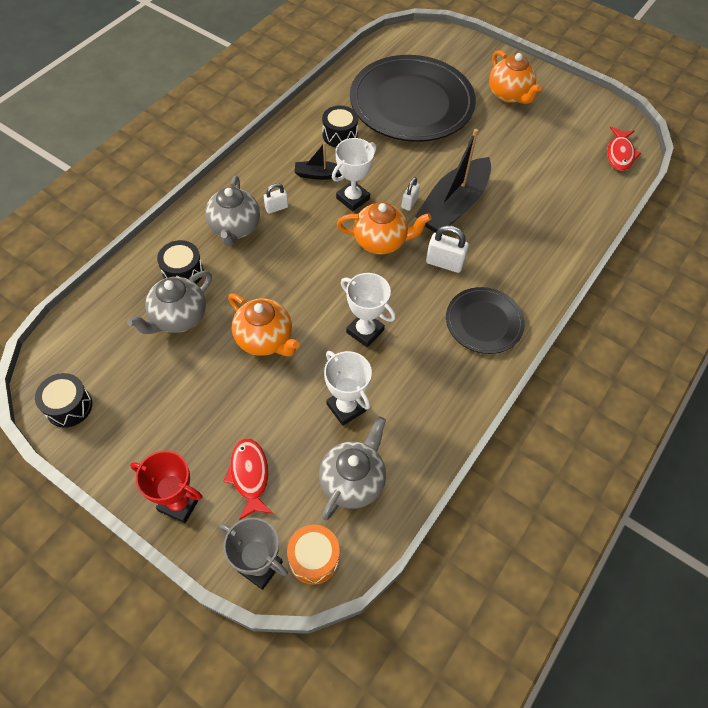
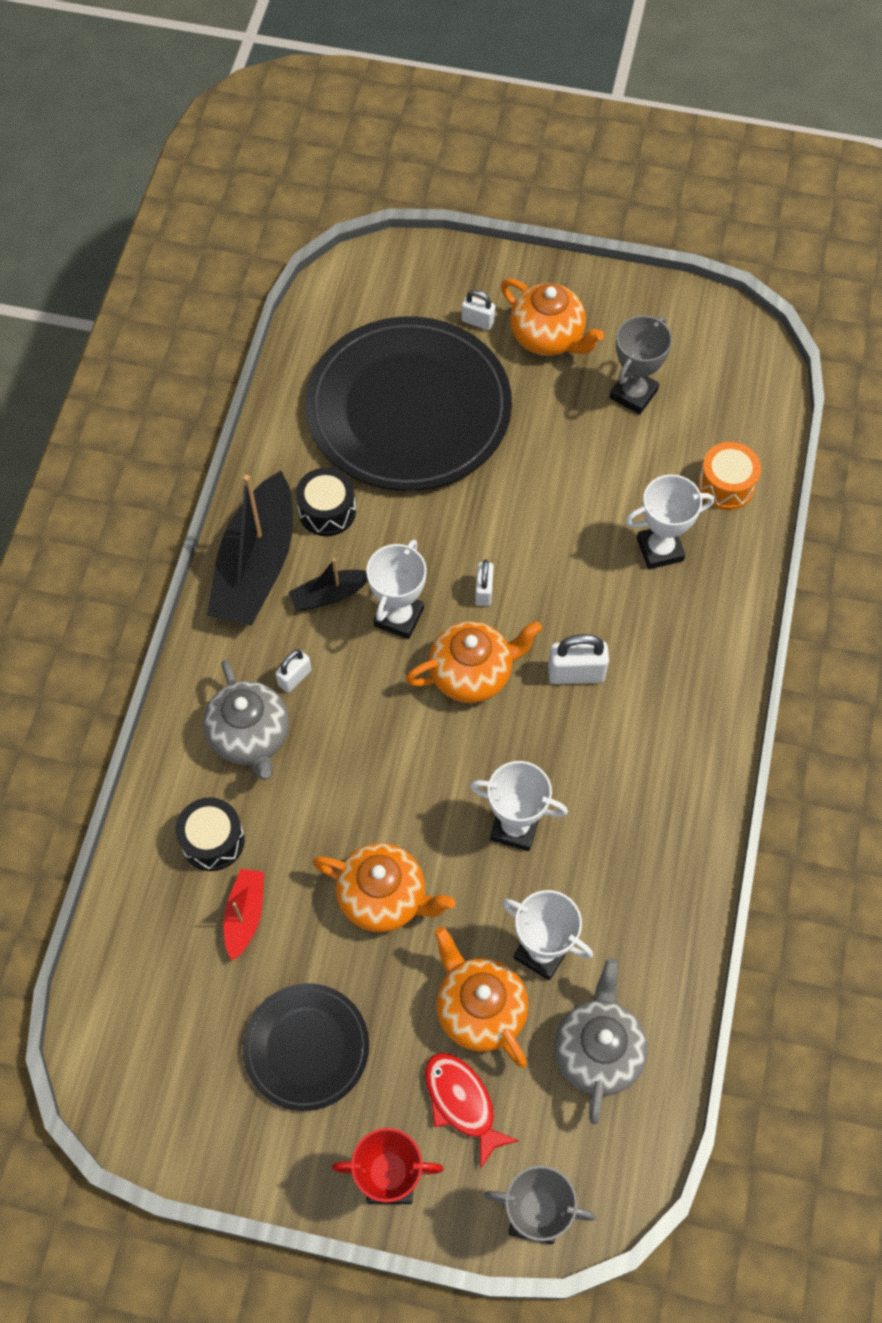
camera: 20 degrees left, 5 degrees up
black drum [35,373,92,427] -> none
grey teapot [127,271,212,334] -> red boat [223,869,264,961]
orange drum [287,524,340,585] -> orange drum moved to [698,442,761,510]
black boat [415,129,491,233] -> black boat moved to [207,471,293,626]
black plate [446,287,525,354] -> black plate moved to [243,983,369,1111]
red fish [607,126,641,171] -> none
none -> orange teapot [434,927,528,1068]
none -> white padlock [462,290,495,330]
none -> grey trophy [610,315,672,414]
none -> white trophy [626,474,714,569]

